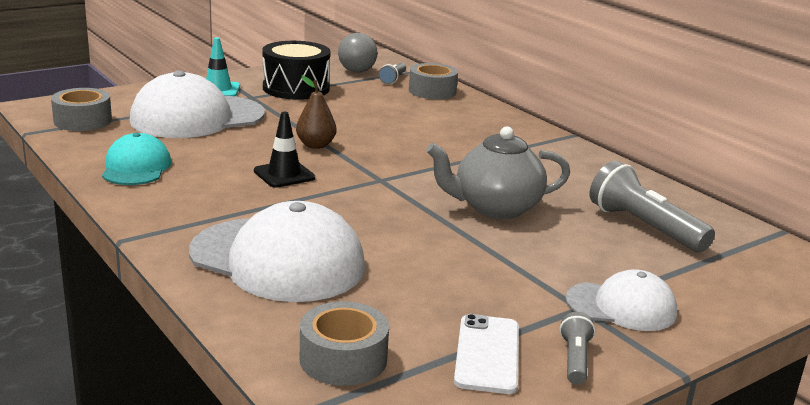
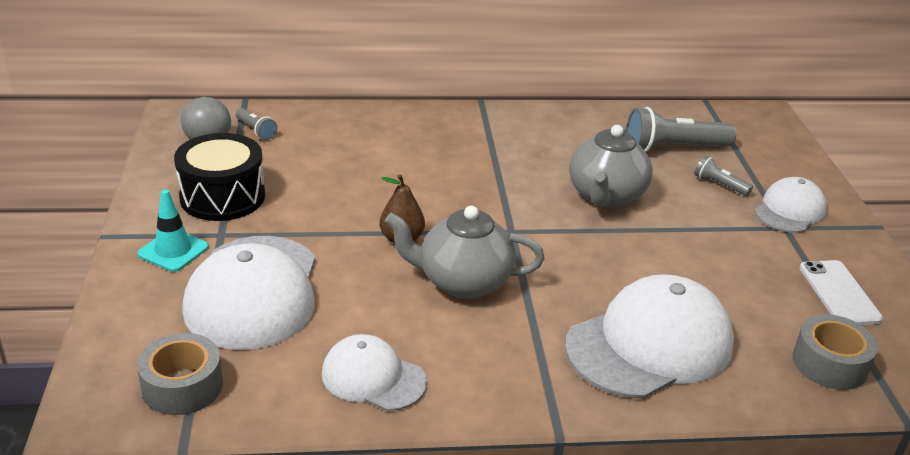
camera: 60 degrees left, 10 degrees up
turquoise cap [102,133,171,185] -> white cap [322,334,427,411]
black traffic cone [254,112,315,188] -> grey teapot [385,206,545,299]
grey tape [409,63,458,99] -> none
white phone [454,314,519,394] -> white phone turned 45 degrees clockwise [800,260,883,325]
grey flashlight [560,312,595,385] -> grey flashlight moved to [694,156,753,196]

